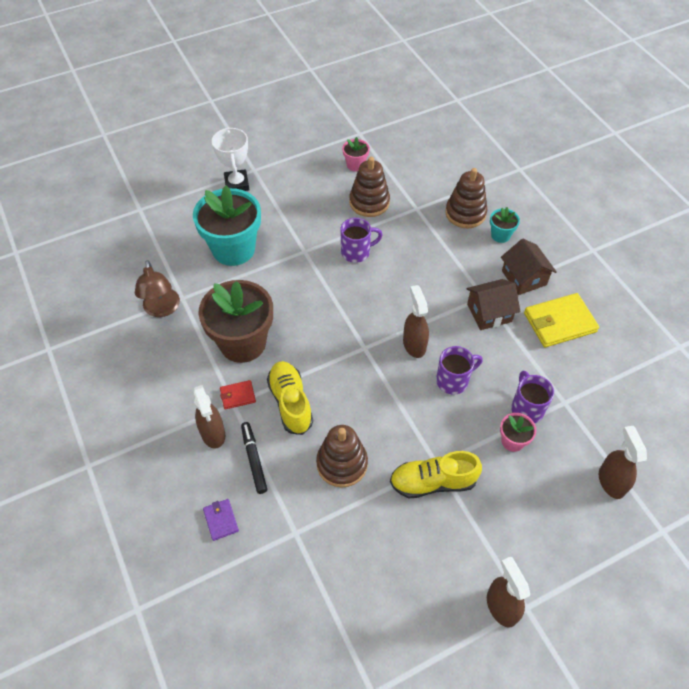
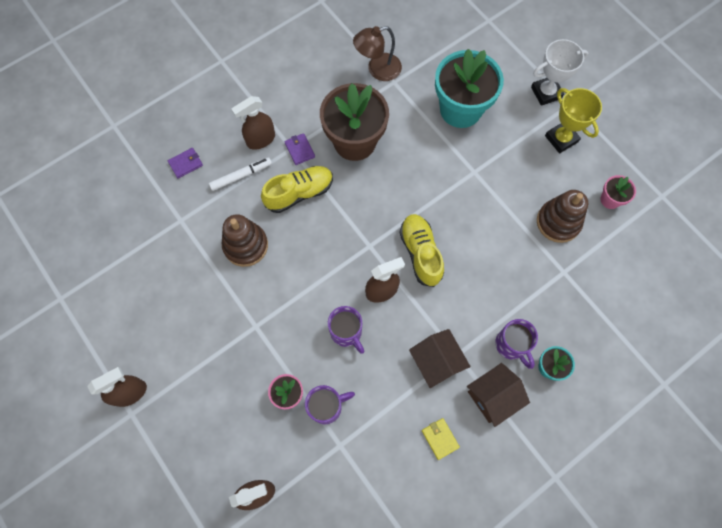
camera: 80 degrees right, 15 degrees up
red wallet [220,380,256,410] -> purple wallet [284,133,315,165]
black marker [241,422,267,494] -> white marker [209,157,272,191]
purple mug [340,218,383,263] -> purple mug moved to [495,319,538,369]
yellow shoe [390,451,482,498] -> yellow shoe moved to [399,214,444,287]
brown stacking toy [445,168,487,229] -> none
yellow wallet [524,293,599,347] -> yellow wallet [422,418,460,460], size x0.50
none -> yellow trophy [545,88,602,153]

